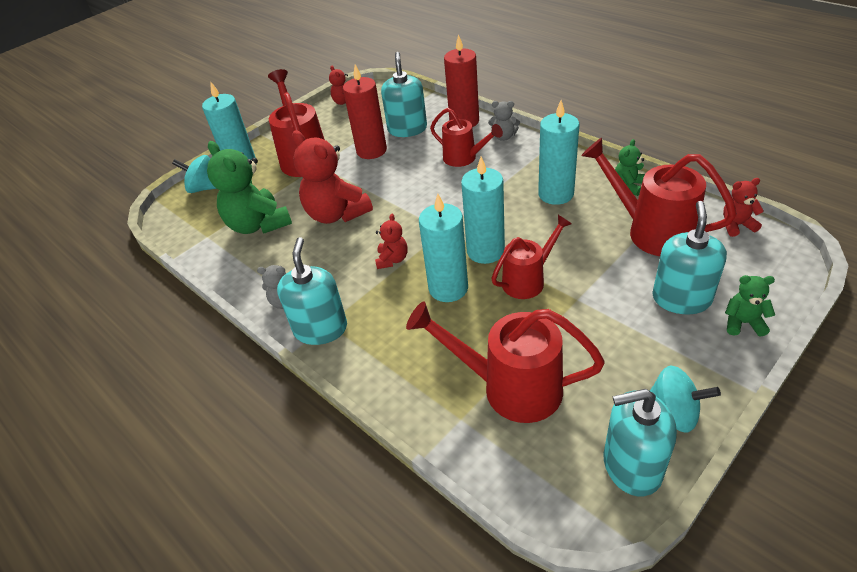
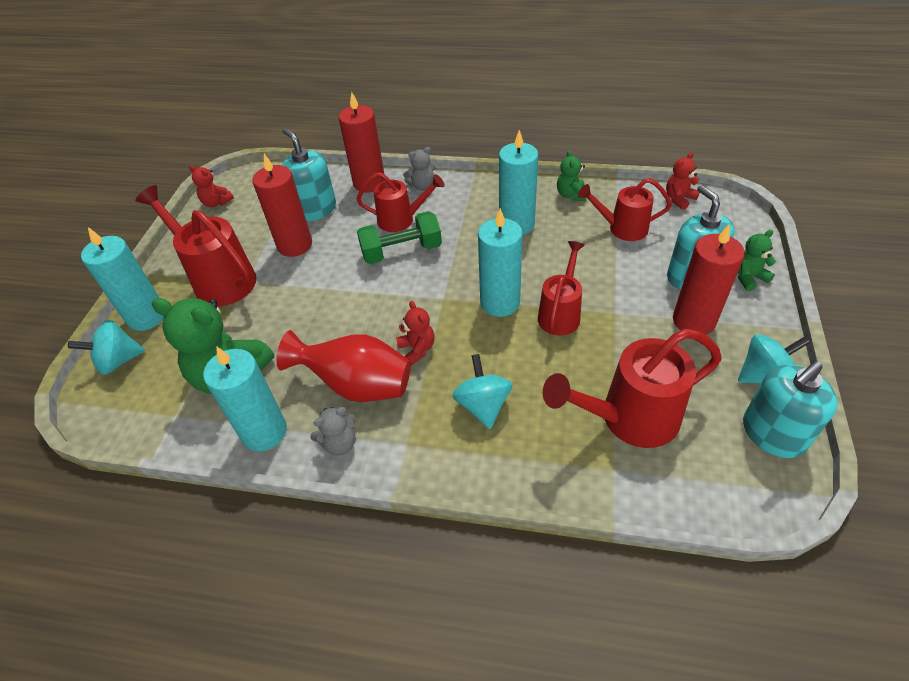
camera: 35 degrees left, 5 degrees up
turquoise soap dispenser [277,237,347,345] -> none
red teddy bear [292,131,373,224] -> none
turquoise candle [419,194,468,302] -> turquoise candle moved to [203,347,287,451]
red watering can [581,138,737,256] -> red watering can [578,178,672,241], size x0.63
none -> red vase [276,330,411,402]
none -> green dumbbell [357,211,442,264]
none -> turquoise spinning top [452,354,513,429]
none -> red candle [673,225,745,335]

